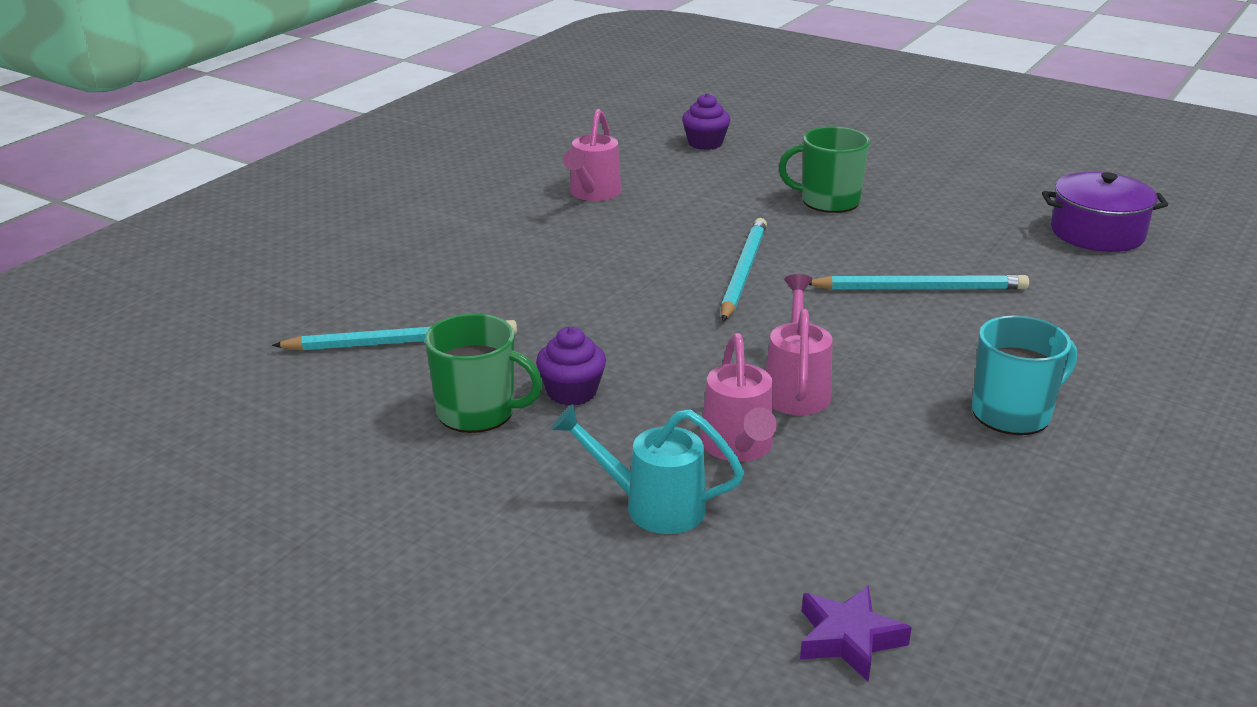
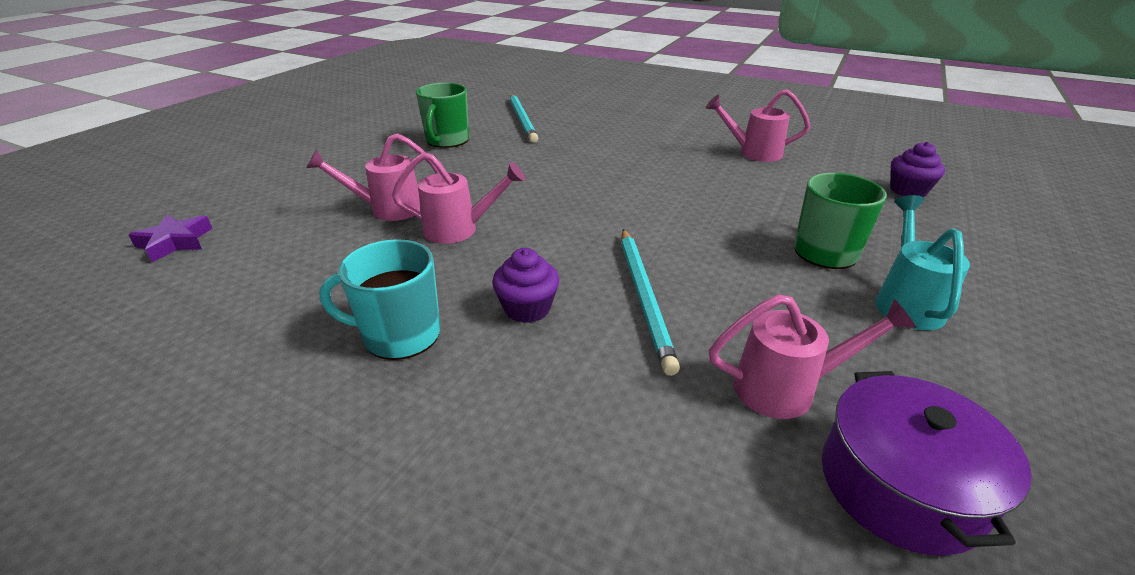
camera: 85 degrees right, 5 degrees up
purple cupcake [536,327,606,406] -> purple cupcake moved to [492,248,559,323]
turquoise watering can [551,404,744,534] -> turquoise watering can moved to [875,195,970,330]
turquoise pencil [721,218,767,322] -> none
turquoise mug [972,315,1077,435] -> turquoise mug turned 120 degrees clockwise [319,239,440,360]
none -> pink watering can [709,294,916,419]

